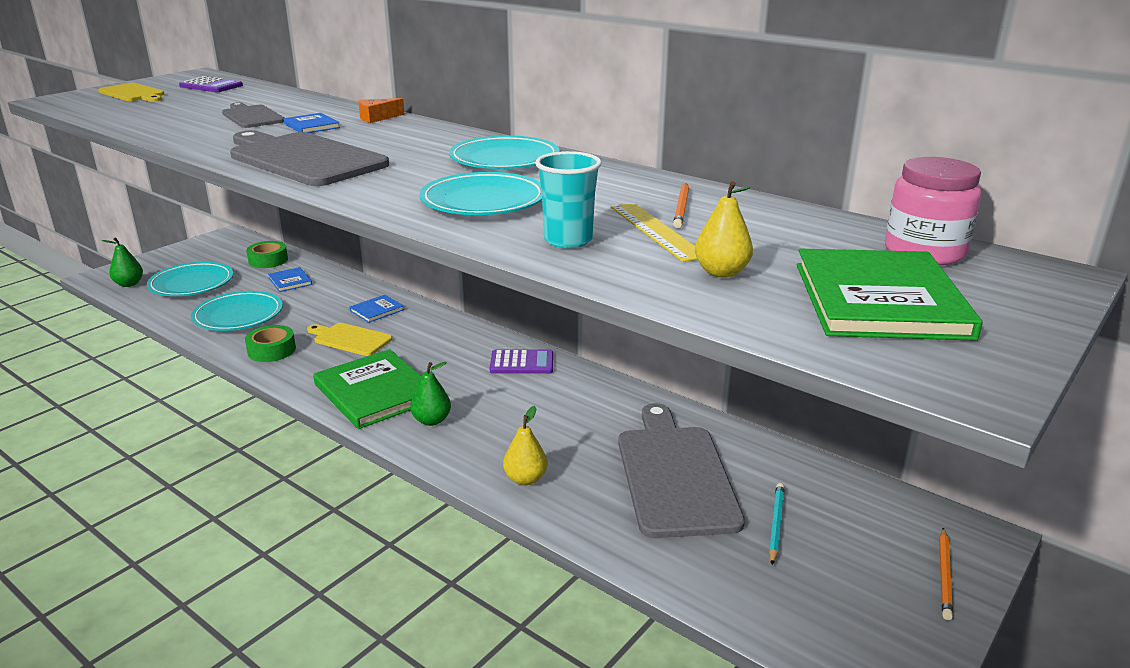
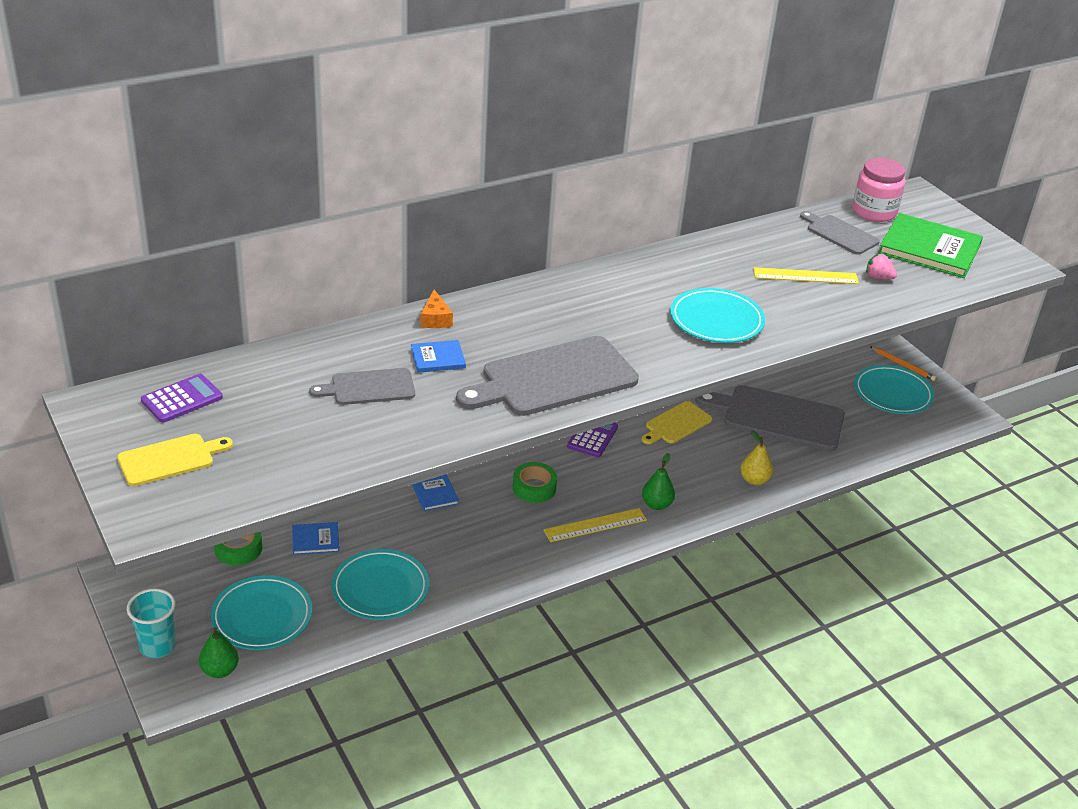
camera: 70 degrees left, 10 degrees up
green tape [245,325,296,362] -> green tape moved to [513,462,557,503]
yellow cutting board [307,323,392,356] -> yellow cutting board moved to [642,401,712,444]
green book [313,349,422,429] -> yellow ruler [544,508,647,542]
turquoise plate [449,136,560,169] -> turquoise plate moved to [854,365,934,414]
turquoise cup [535,151,602,249] -> turquoise cup moved to [127,588,176,658]
orange pencil [673,183,689,228] -> none
yellow pear [695,181,753,278] -> pink strawberry [866,253,897,279]
turquoise pencil [769,483,785,565] -> none
none -> grey cutting board [800,211,880,255]

